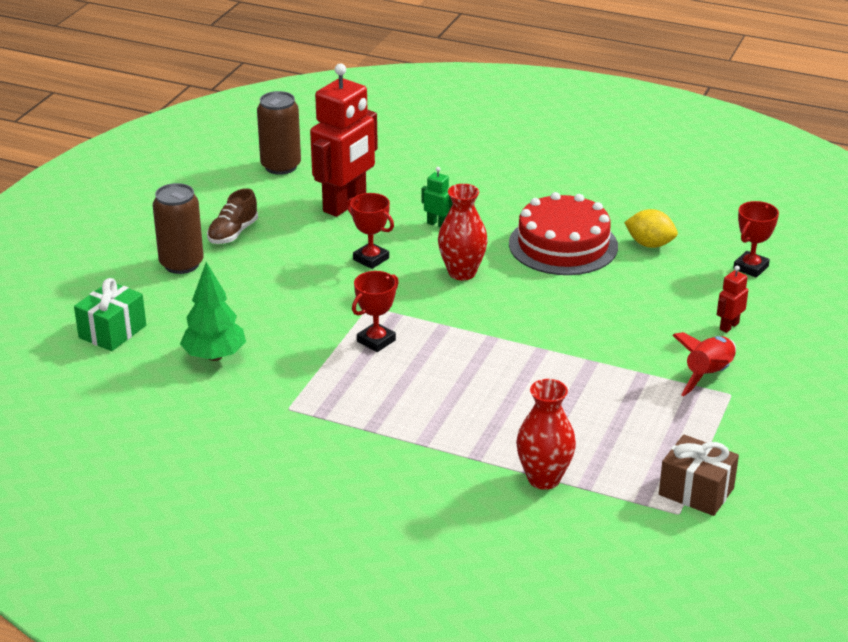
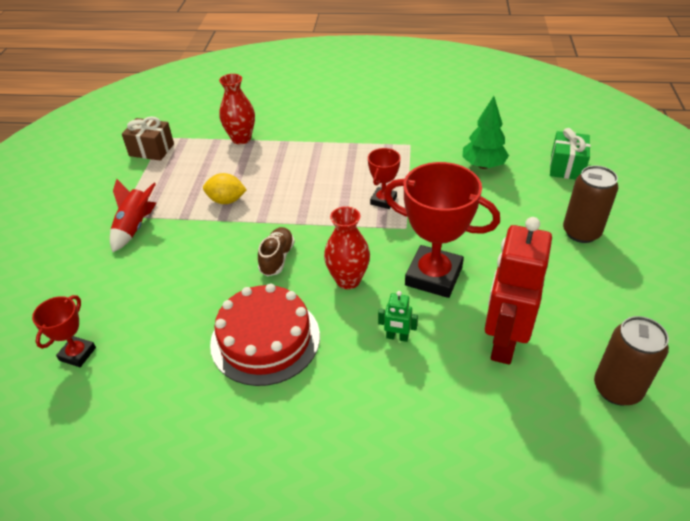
camera: 165 degrees right, 10 degrees up
brown shoe [207,188,258,244] -> brown shoe moved to [258,227,295,276]
red trophy [347,193,394,269] -> red trophy [384,162,500,298], size x1.93
yellow lemon [624,209,678,248] -> yellow lemon moved to [203,173,247,204]
red robot [717,266,748,333] -> none

